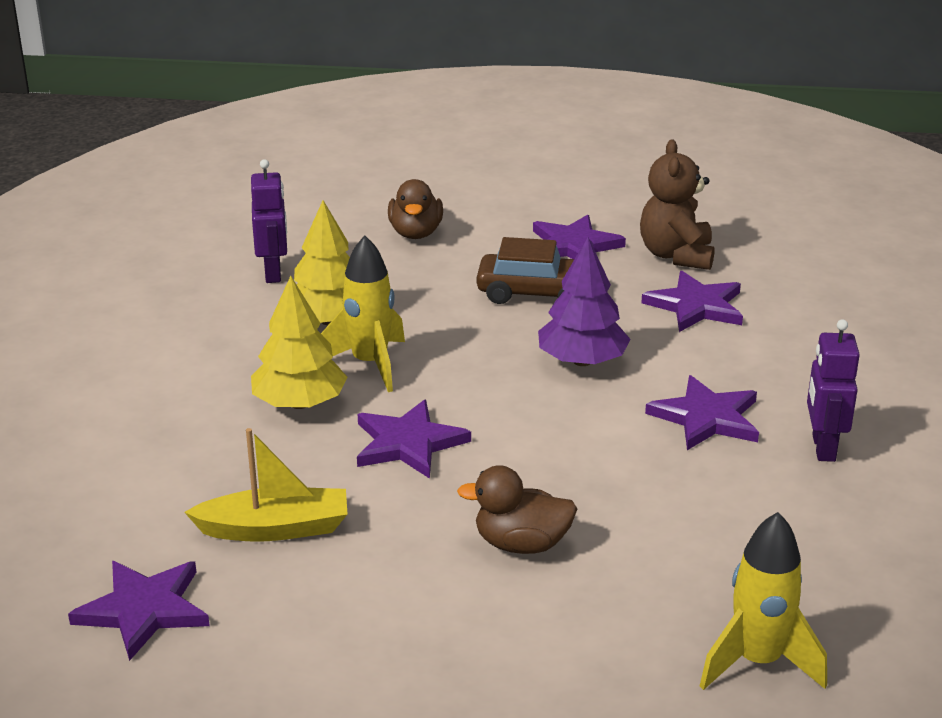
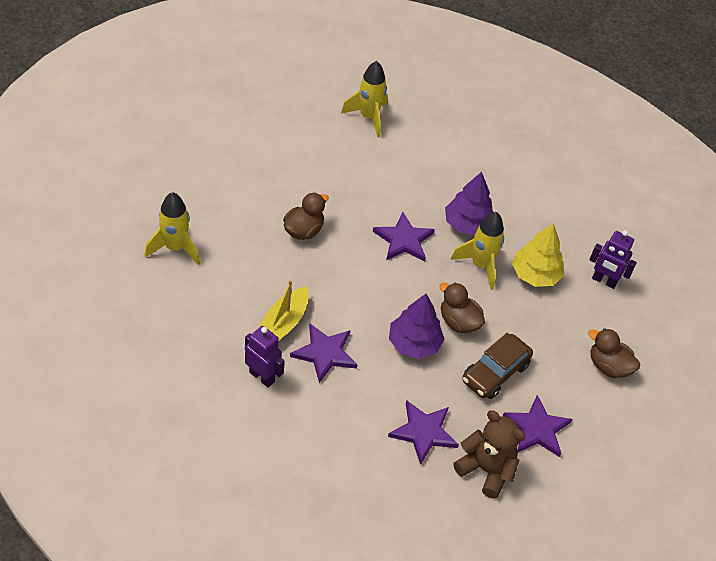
camera: 120 degrees right, 20 degrees up
purple star [68,561,210,661] -> yellow rocket [341,61,388,138]
yellow boat [184,428,347,542] -> yellow boat moved to [258,280,309,342]
yellow tree [251,276,347,409] -> purple tree [445,172,493,235]
none -> brown duck [439,283,485,333]

